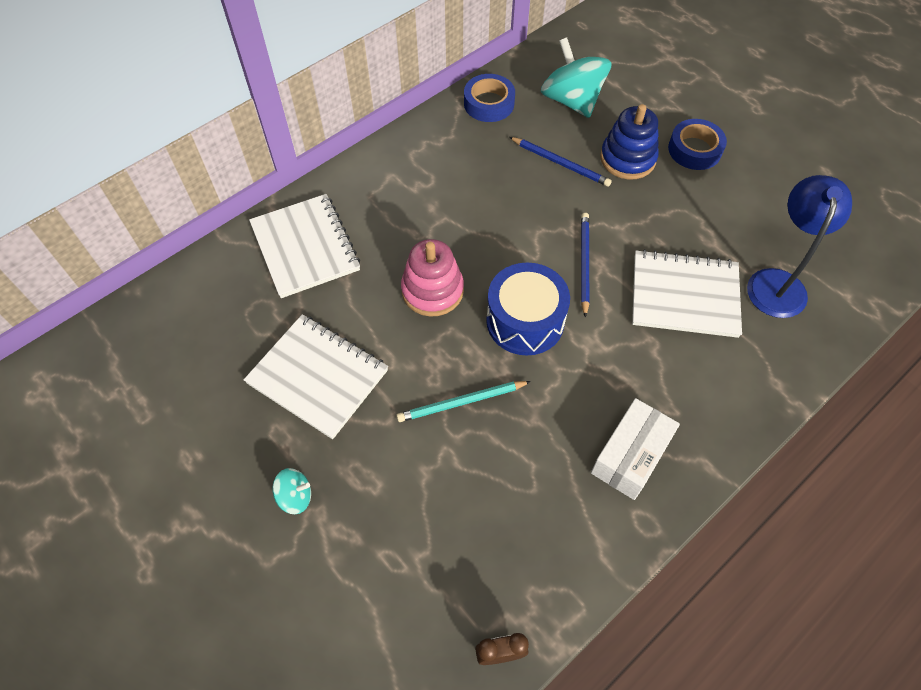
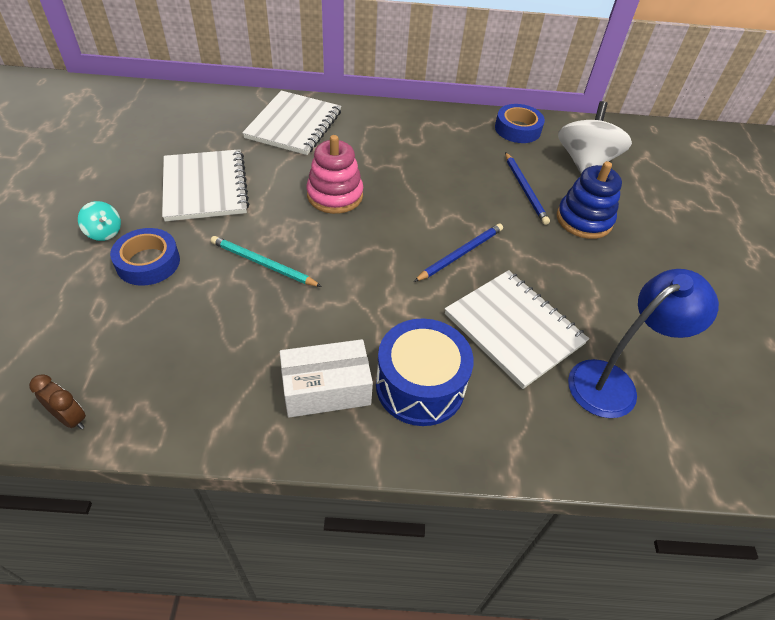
camera: 40 degrees right, 10 degrees down
blue drum [486,263,570,356] -> blue drum moved to [376,318,474,426]
turquoise spinning top [541,37,612,118] -> white spinning top [558,101,632,173]
blue tape [668,119,727,170] -> blue tape moved to [110,228,180,286]

